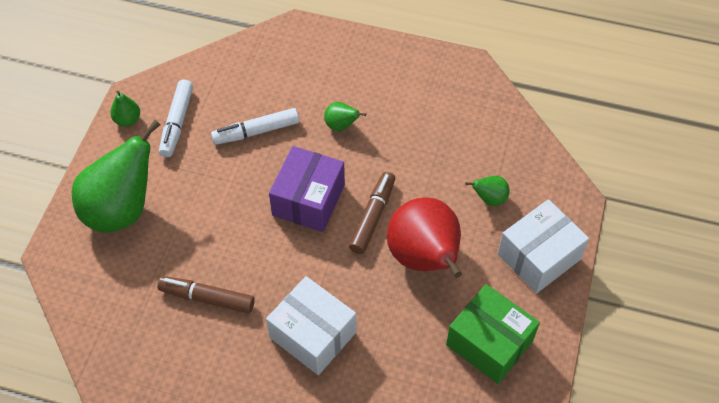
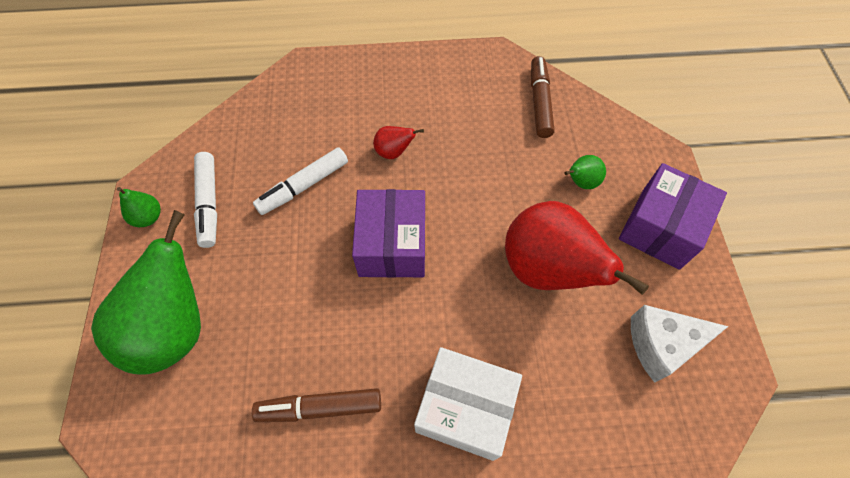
camera: 20 degrees left, 5 degrees up
green pear [324,102,366,131] -> red pear [373,126,424,159]
brown marker [349,172,395,254] -> brown marker moved to [531,56,555,138]
green box [446,284,540,384] -> white cheese [631,305,728,383]
white box [498,199,589,293] -> purple box [619,163,727,270]

